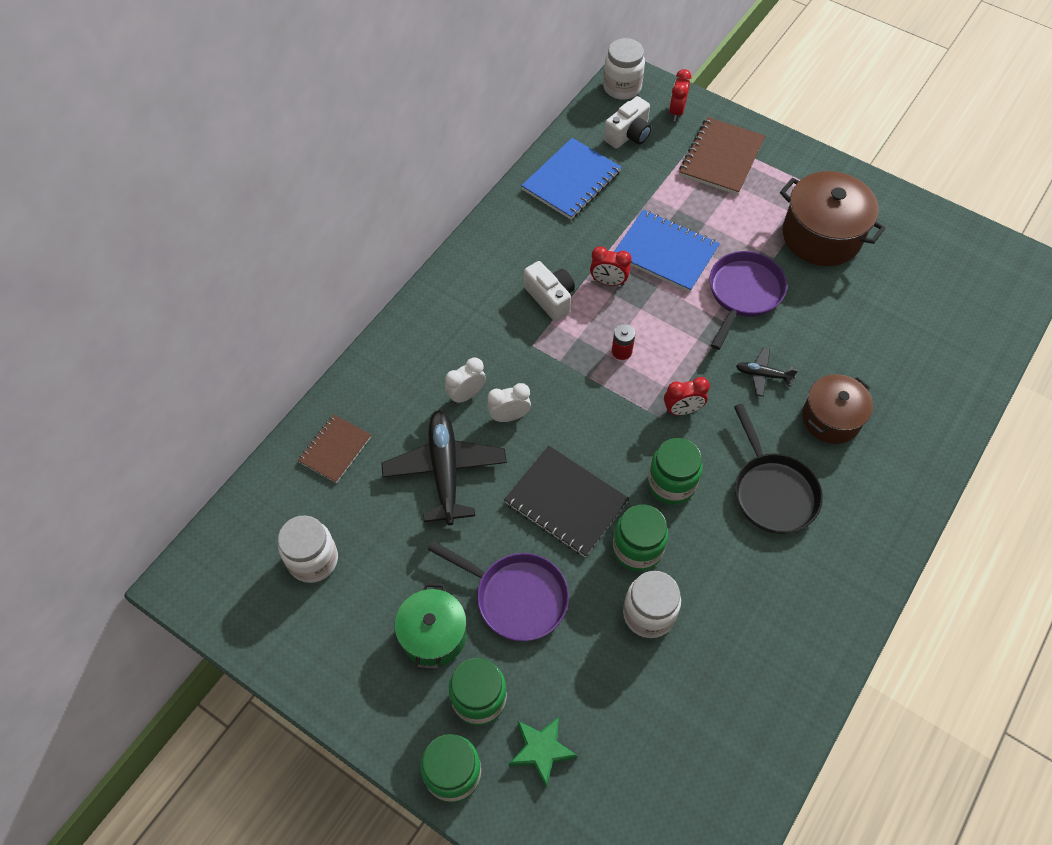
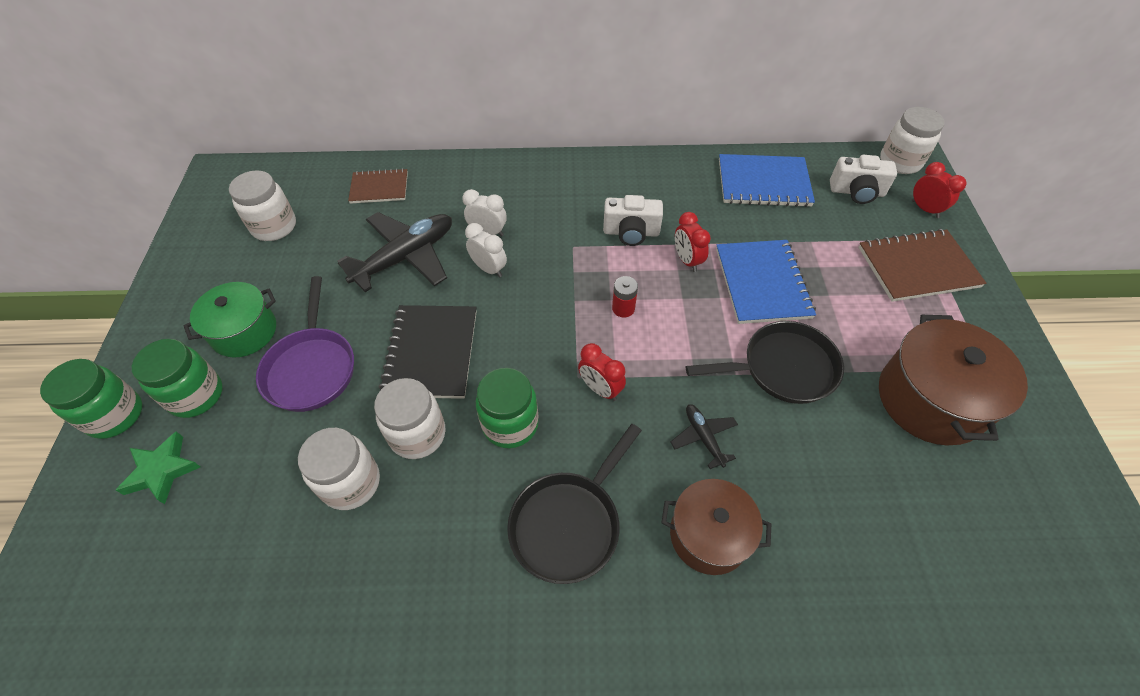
camera: 55 degrees right, 5 degrees down
white camera [524,261,575,321] -> white camera turned 75 degrees clockwise [603,195,663,246]
green jar [612,504,668,572] -> white jar [374,378,446,459]
red clock [669,69,691,121] -> red clock turned 75 degrees clockwise [912,162,967,218]
purple pan [709,251,787,350] -> black pan [686,321,844,404]

